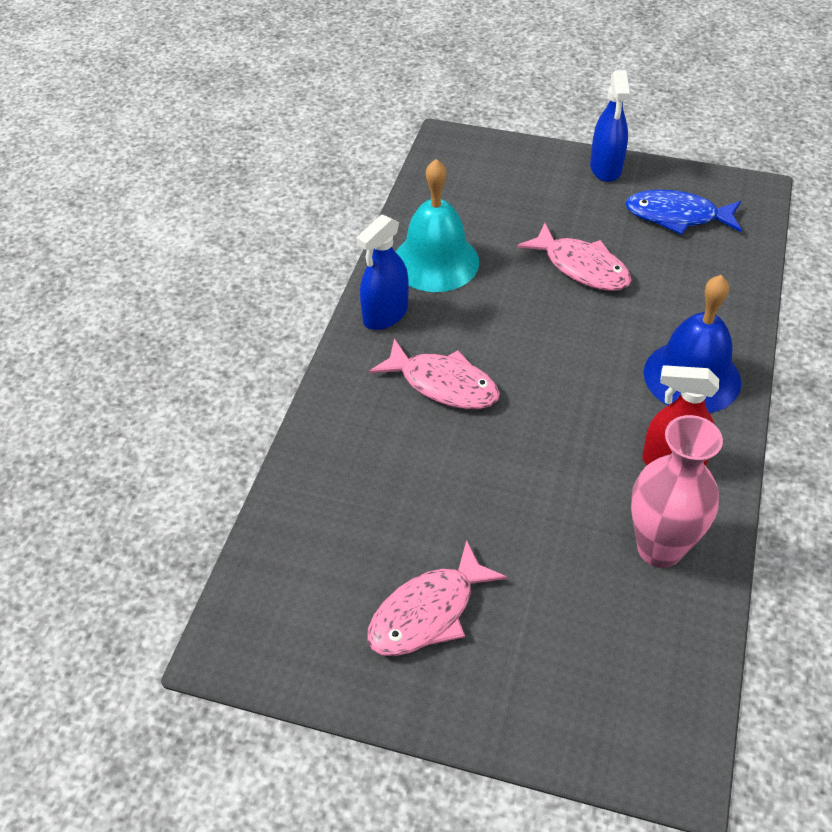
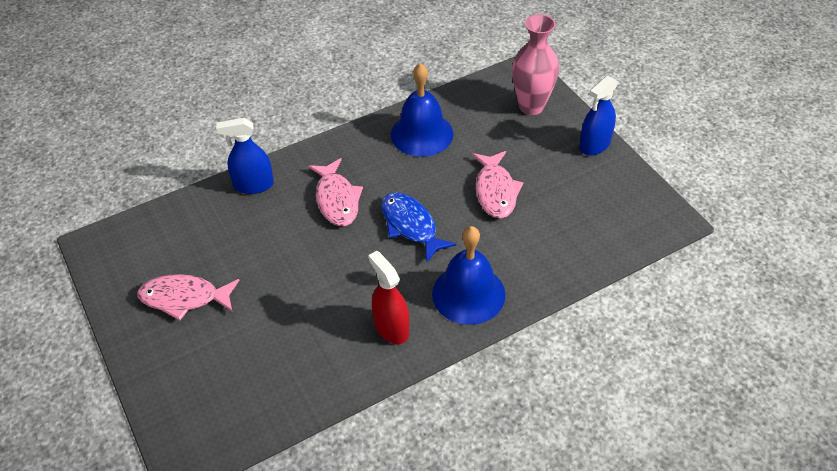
camera: 45 degrees right, 0 degrees up
blue spray bottle [356,215,409,330] -> blue spray bottle moved to [216,118,274,194]
turquoise bell [396,159,479,292] -> blue bell [391,63,453,157]
blue fish [625,189,742,235] -> blue fish moved to [381,192,457,263]
pink vase [631,415,723,568] -> pink vase moved to [512,14,559,115]

